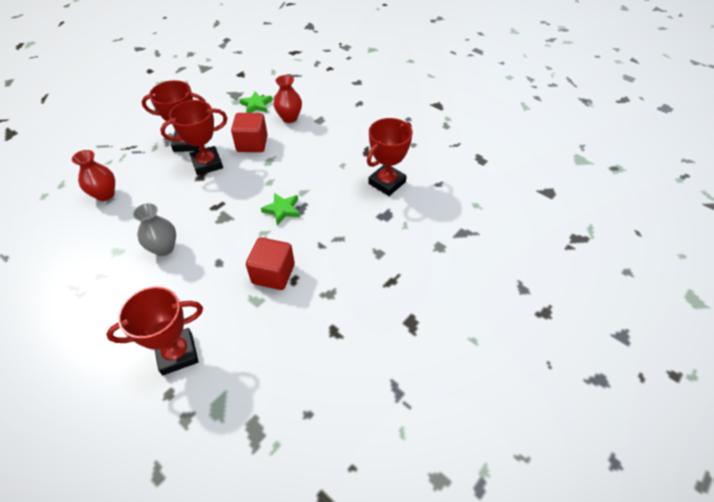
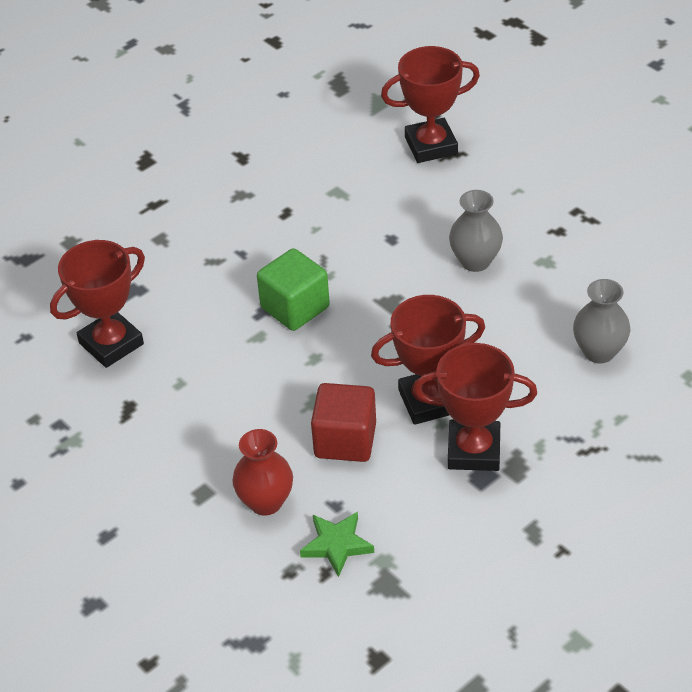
camera: 170 degrees left, 5 degrees down
red vase [72,150,115,201] -> grey vase [573,279,630,364]
red cube [246,237,295,290] -> none
green star [261,193,300,225] -> green cube [257,248,330,331]

